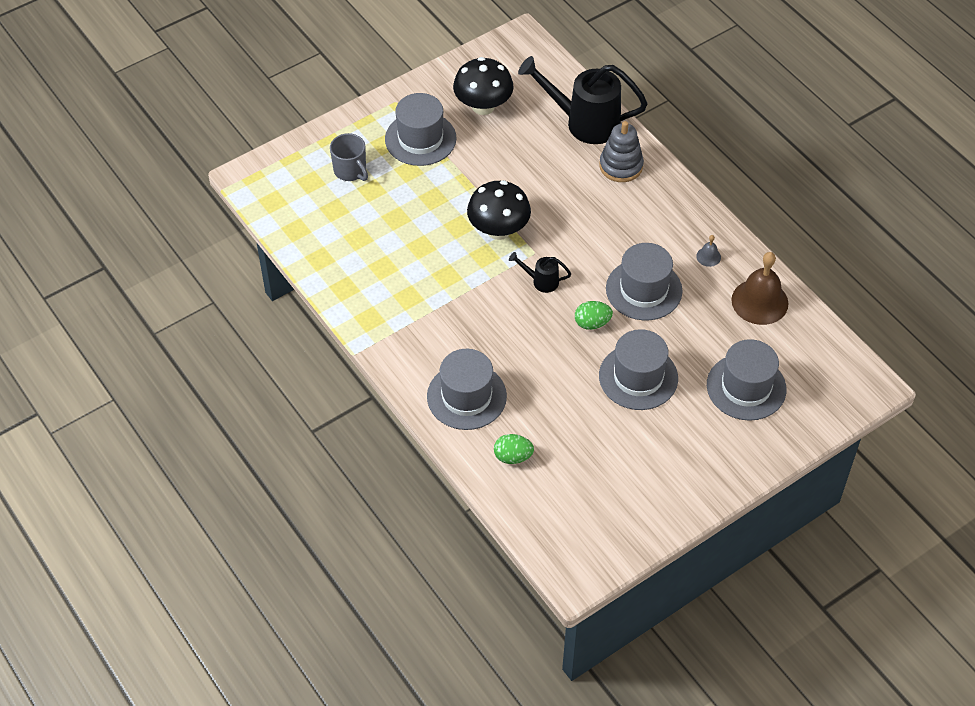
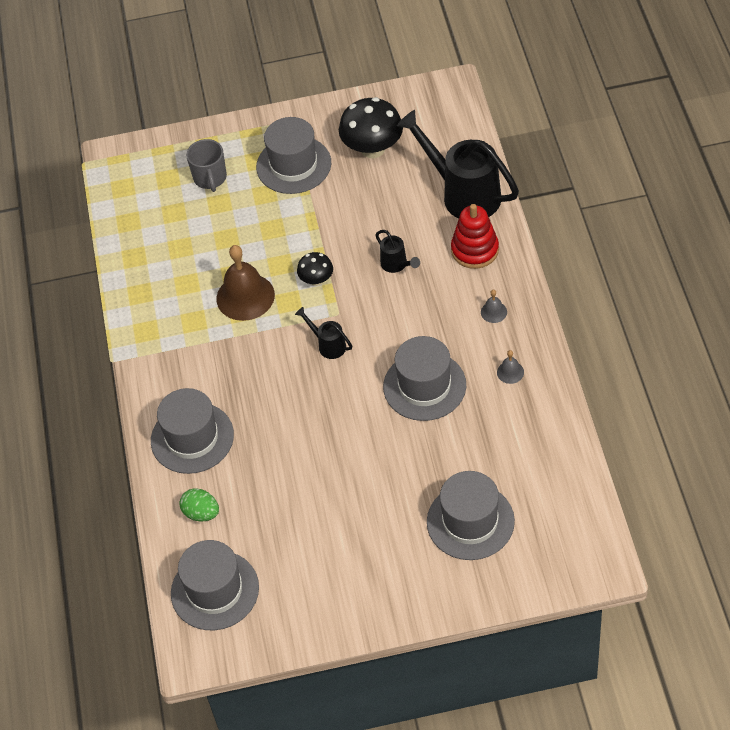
camera: 30 degrees right, 0 degrees up
black mushroom [467,180,531,240] -> black mushroom [297,252,333,286], size x0.54
green egg [575,301,613,330] -> none
grey stacking toy [599,121,644,182] -> red stacking toy [451,204,499,269]
grey hat [599,329,678,410] -> grey hat moved to [171,540,259,630]
brown bell [731,252,788,325] -> brown bell moved to [217,245,275,321]
none -> black watering can [375,230,420,273]
none -> grey bell [481,290,507,323]

